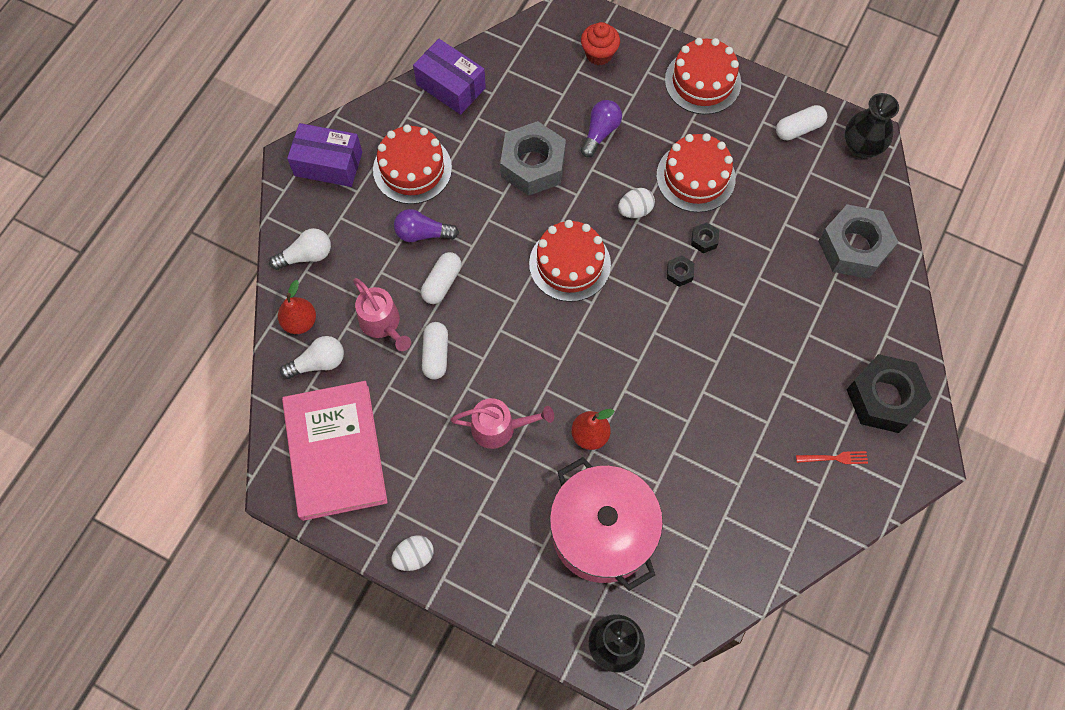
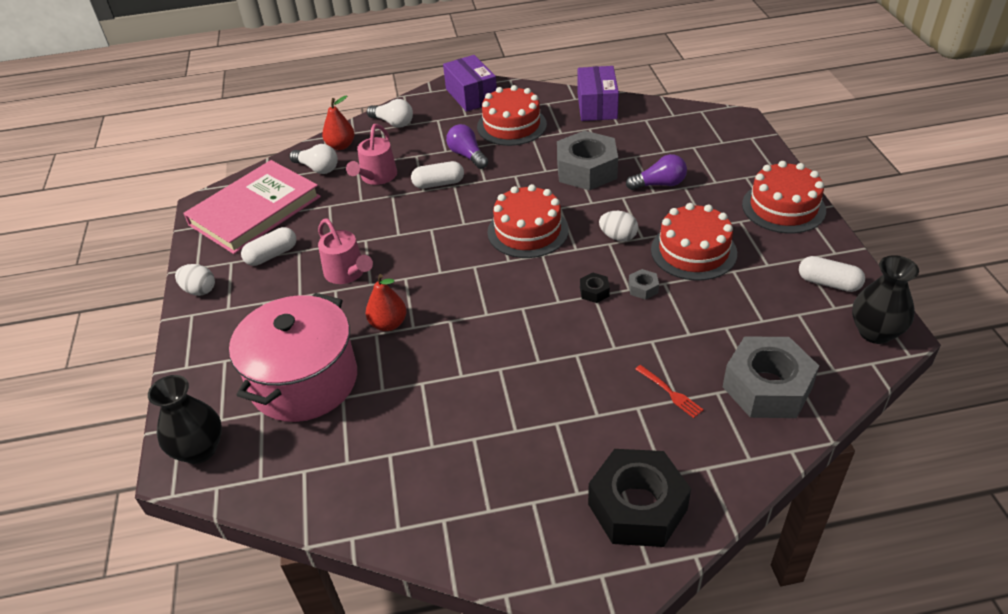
camera: 55 degrees right, 25 degrees down
white capsule [422,322,448,380] -> white capsule moved to [241,227,296,266]
red cupcake [581,22,620,66] -> none
black nut [691,222,719,253] -> grey nut [629,269,659,300]
red fork [796,451,868,464] -> red fork moved to [635,365,704,418]

